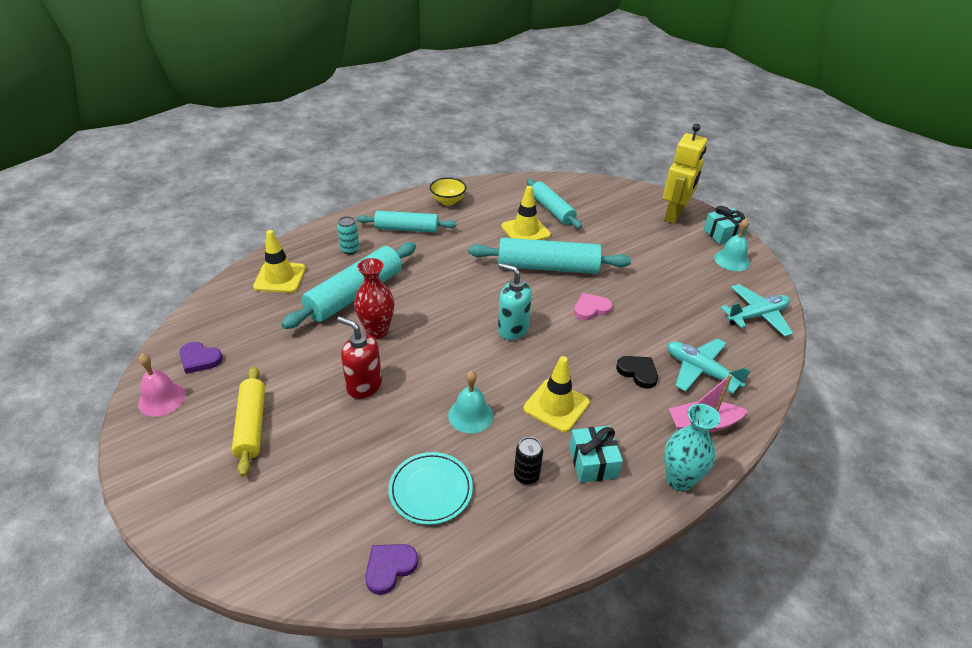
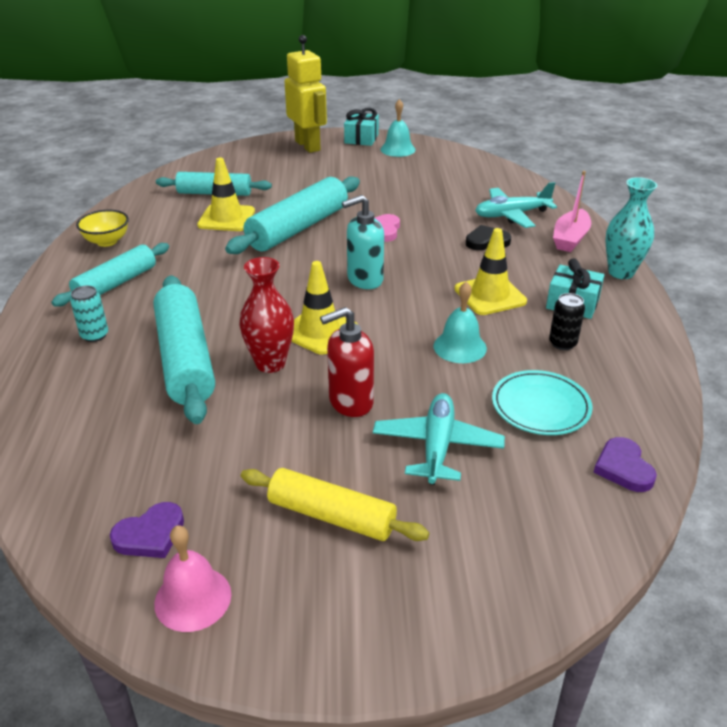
camera: 55 degrees left, 5 degrees down
yellow traffic cone [253,230,306,293] -> yellow traffic cone moved to [291,261,358,355]
turquoise plane [721,284,793,336] -> turquoise plane moved to [373,393,505,485]

